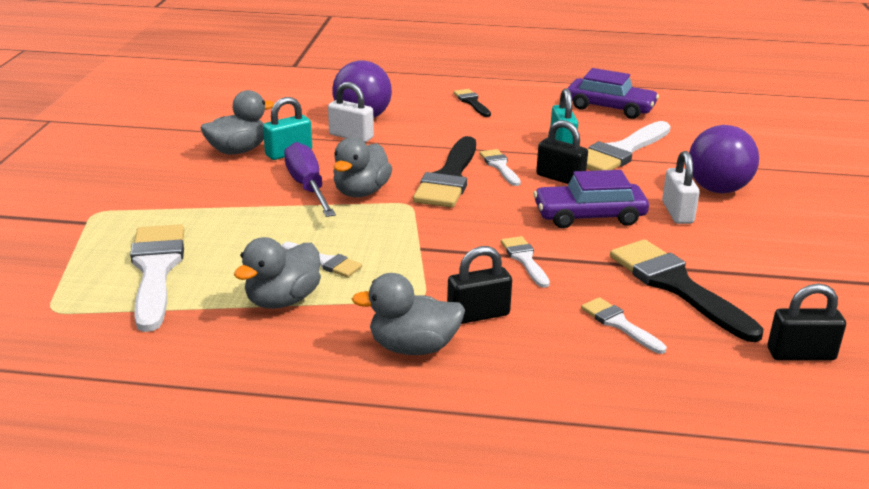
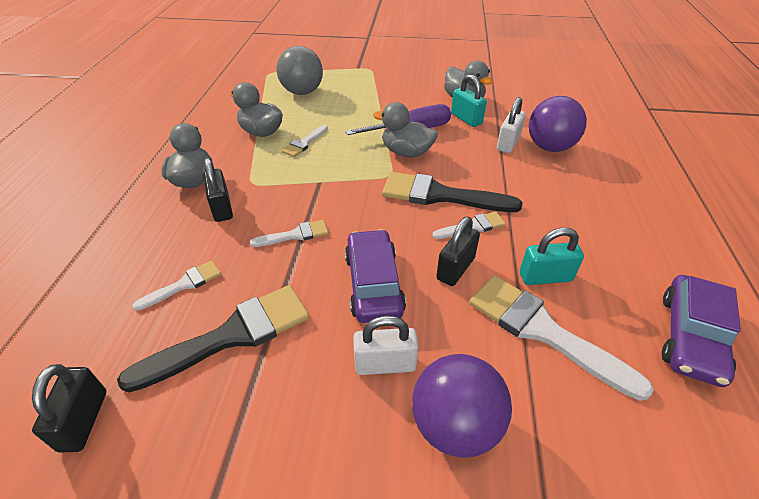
camera: 90 degrees right, 15 degrees up
white brush [130,224,184,332] -> grey ball [277,46,323,95]
black brush [453,89,491,117] -> none

